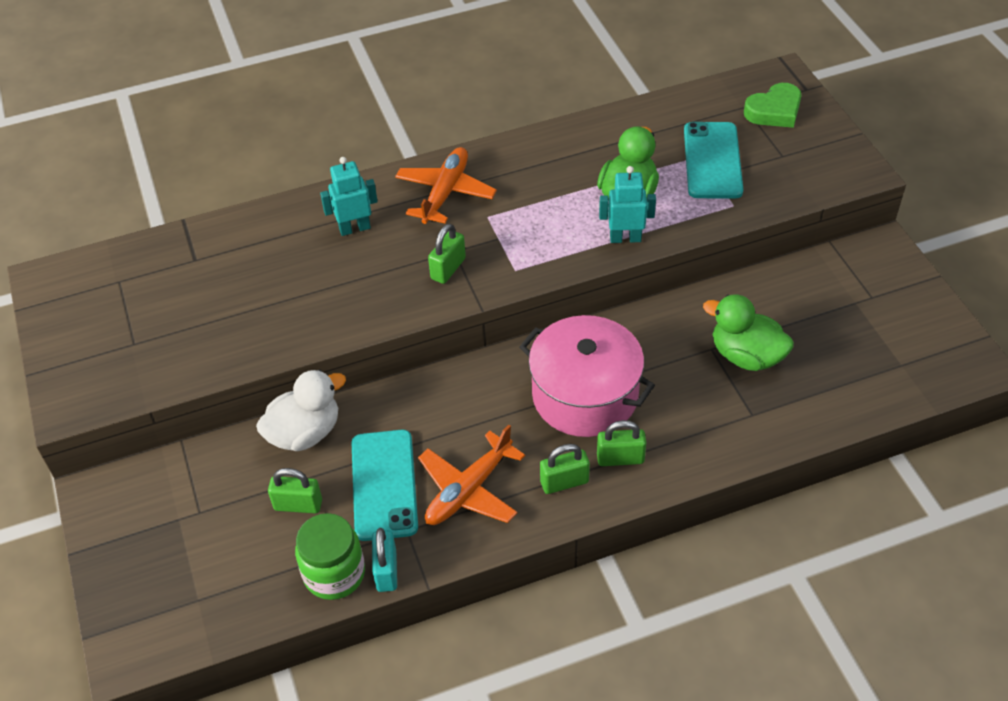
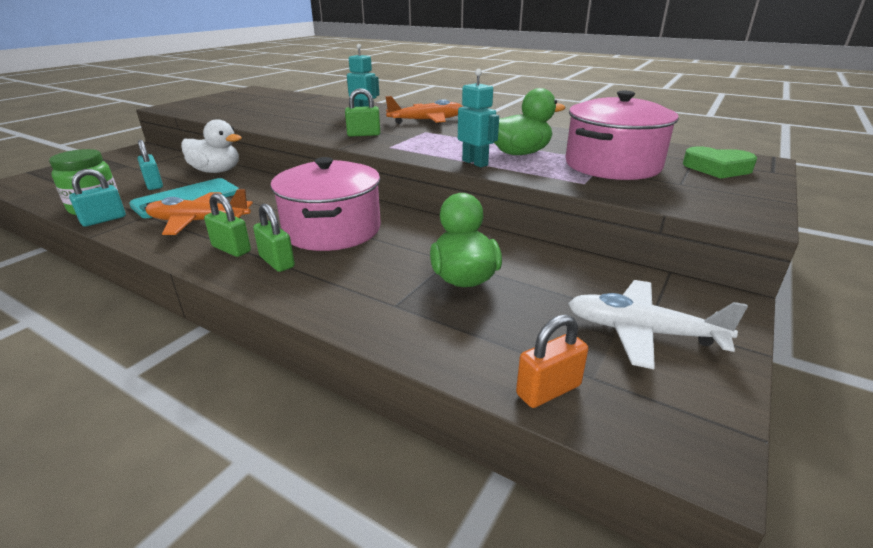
camera: 50 degrees right, 20 degrees down
green padlock [268,468,322,514] -> turquoise padlock [137,140,163,190]
turquoise phone [684,122,743,199] -> pink pot [565,91,679,180]
none -> orange padlock [516,314,588,408]
none -> white plane [568,280,748,369]

